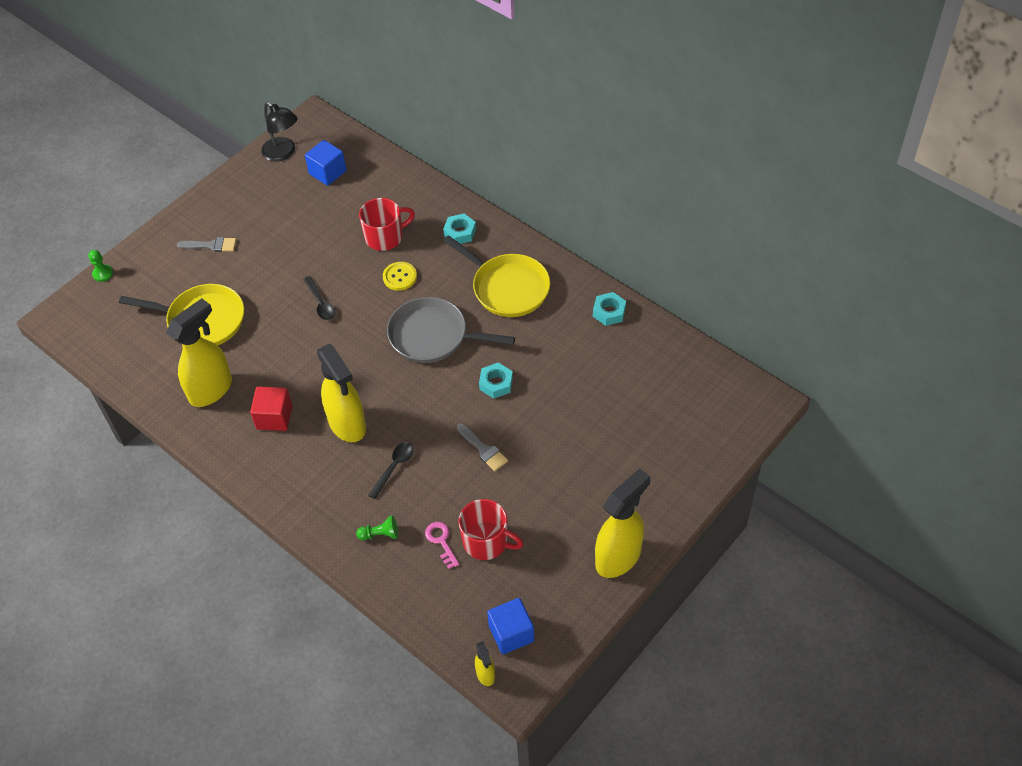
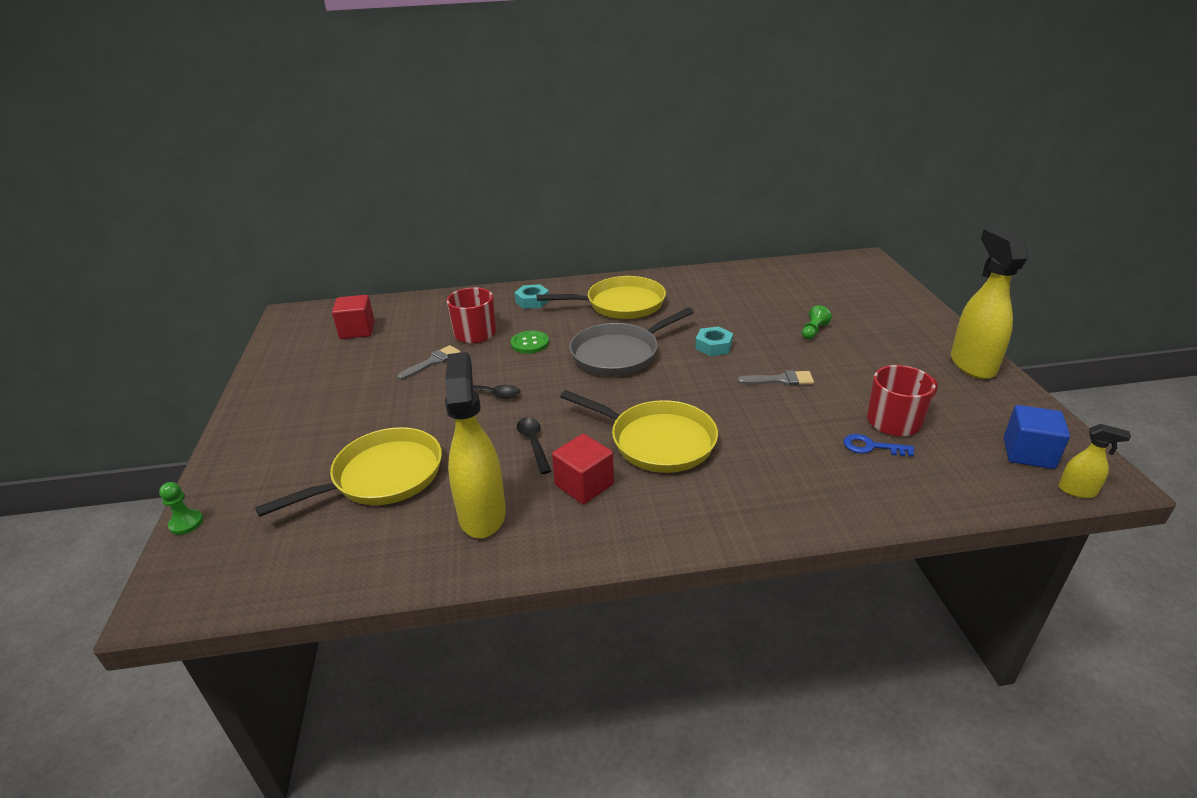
camera: 50 degrees left, 20 degrees down
grey brush [177,237,236,252] -> grey brush moved to [397,345,461,380]
black lamp [261,102,298,162] -> none
blue cube [305,140,347,186] -> red cube [332,295,375,339]
yellow spray bottle [317,344,366,442] -> yellow pan [560,390,718,473]
green pawn [356,515,398,540] -> green pawn moved to [802,305,832,339]
black spoon [368,442,414,499] -> black spoon moved to [517,417,551,474]
yellow button [383,262,417,291] -> green button [511,330,549,354]
pink key [425,522,460,569] -> blue key [843,434,914,457]
turquoise nut [593,292,626,326] -> none

